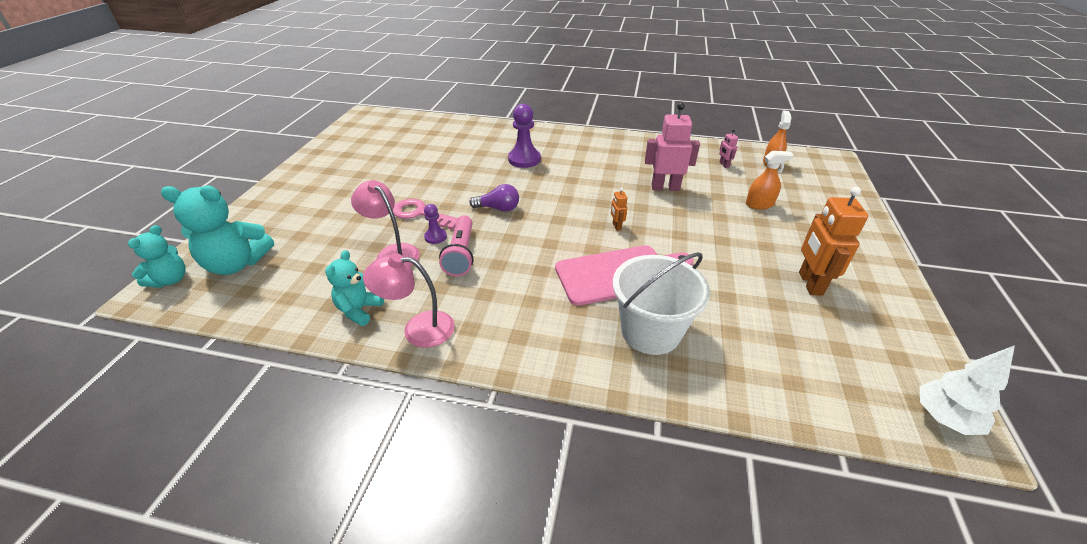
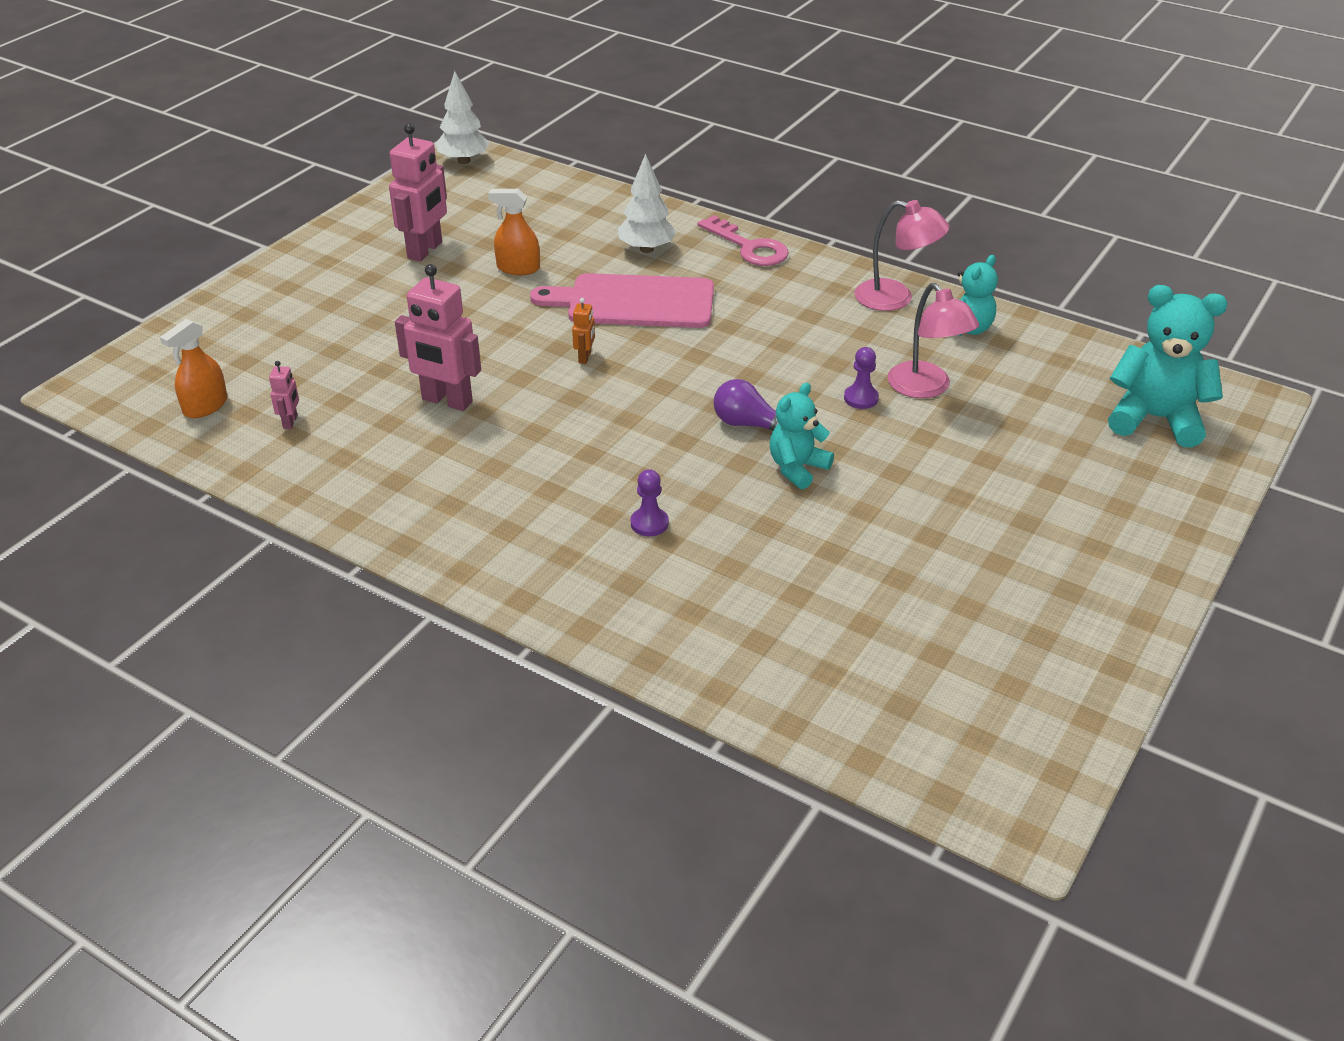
camera: 160 degrees left, 0 degrees up
turquoise teddy bear [128,225,186,288] -> turquoise teddy bear moved to [770,383,834,489]
pink key [393,199,458,230] -> pink key moved to [697,215,789,266]
pink flashlight [439,215,474,276] -> none
purple pawn [508,104,541,168] -> purple pawn [631,469,669,536], size x0.54
white bucket [613,252,710,355] -> white tree [618,154,677,253]
orange spray bottle [746,151,793,209] -> orange spray bottle moved to [488,189,540,275]
orange robot [799,187,868,296] -> pink robot [389,123,447,261]

